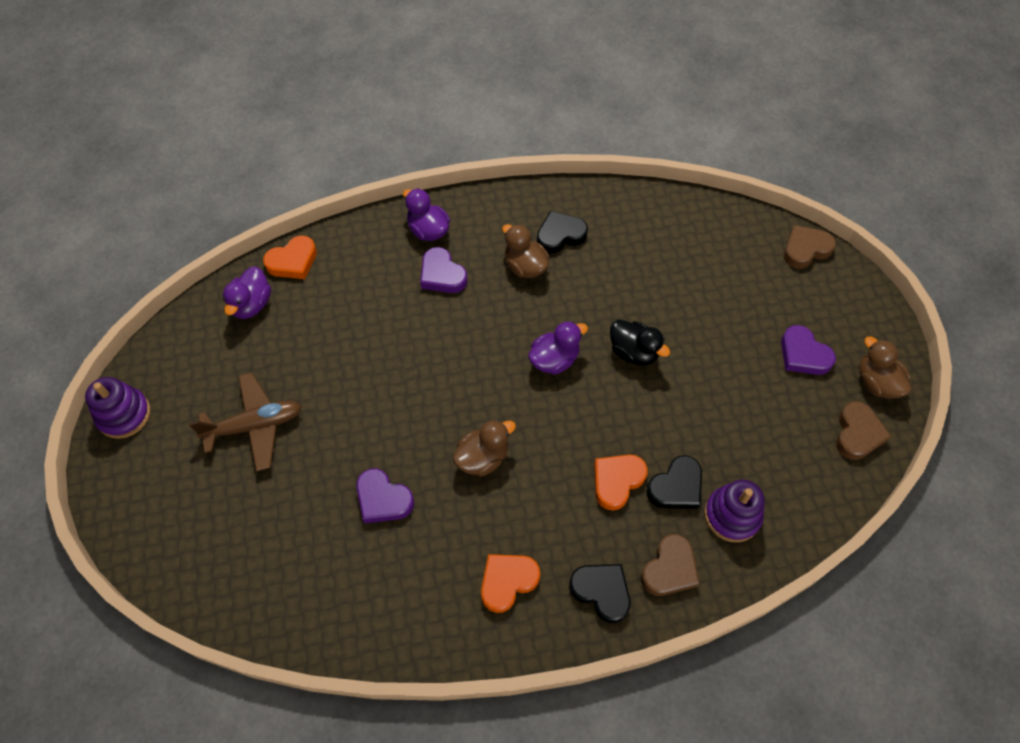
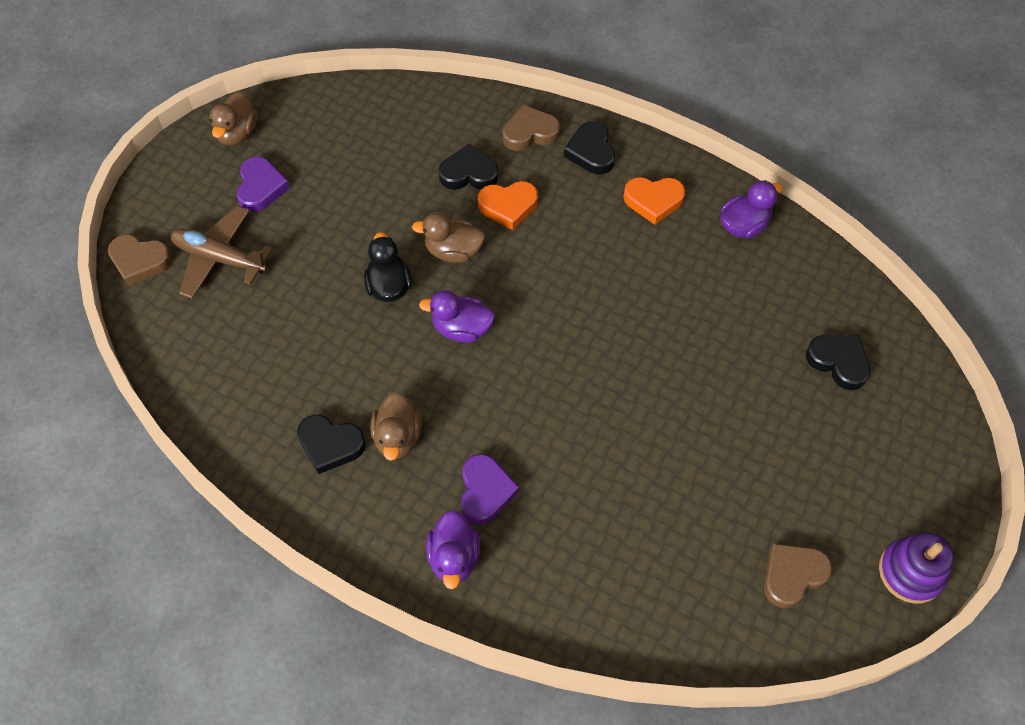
camera: 140 degrees left, 0 degrees up
brown plane [189,372,302,471] -> brown plane moved to [171,206,273,299]
purple duck [223,266,271,319] -> purple duck moved to [720,180,782,238]
orange heart [263,236,317,279] -> none
purple heart [356,469,414,523] -> none
brown duck [453,419,516,477] -> brown duck moved to [412,212,485,263]
purple stacking toy [704,480,765,542] -> none
brown heart [836,401,892,460] -> brown heart moved to [764,543,833,608]
none -> black heart [806,335,870,390]

